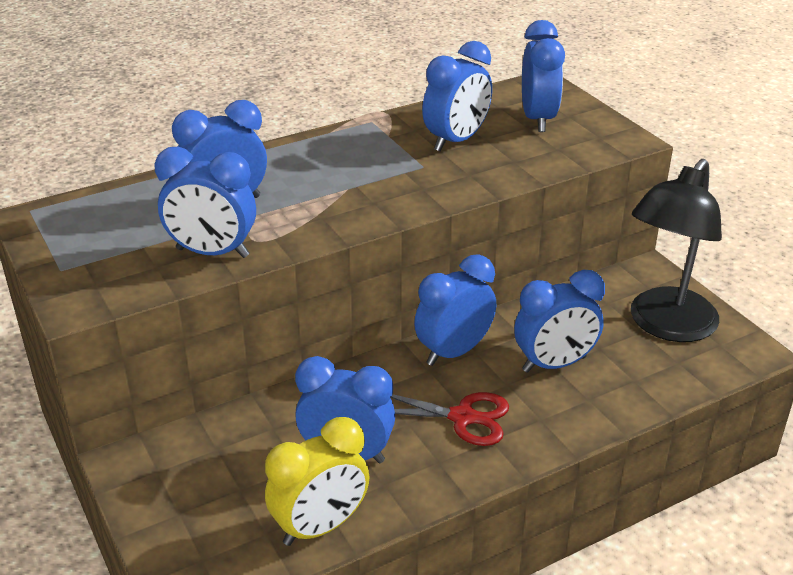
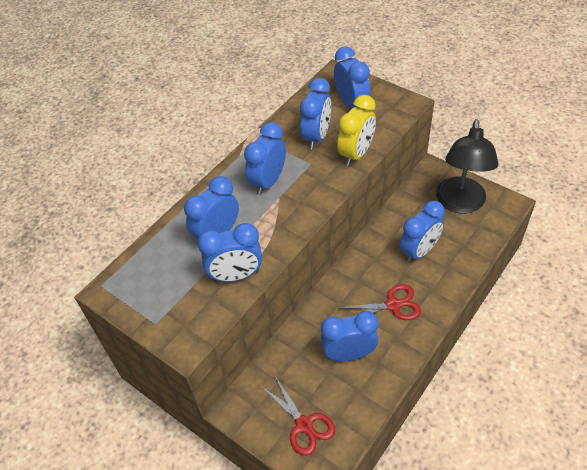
camera: 20 degrees left, 15 degrees up
yellow clock [265,417,369,546] -> yellow clock moved to [337,95,376,166]
blue clock [414,254,496,366] -> blue clock moved to [244,122,286,195]
none -> red scissors [261,376,335,456]

